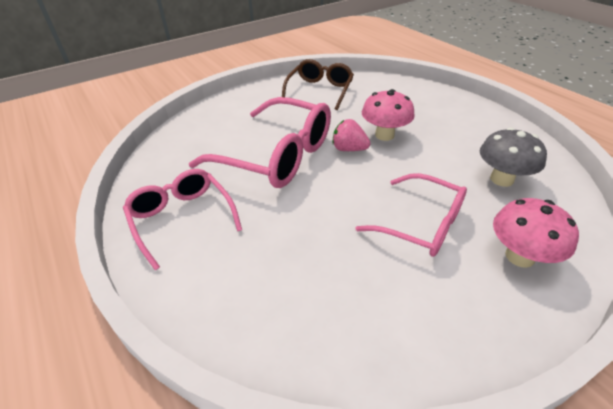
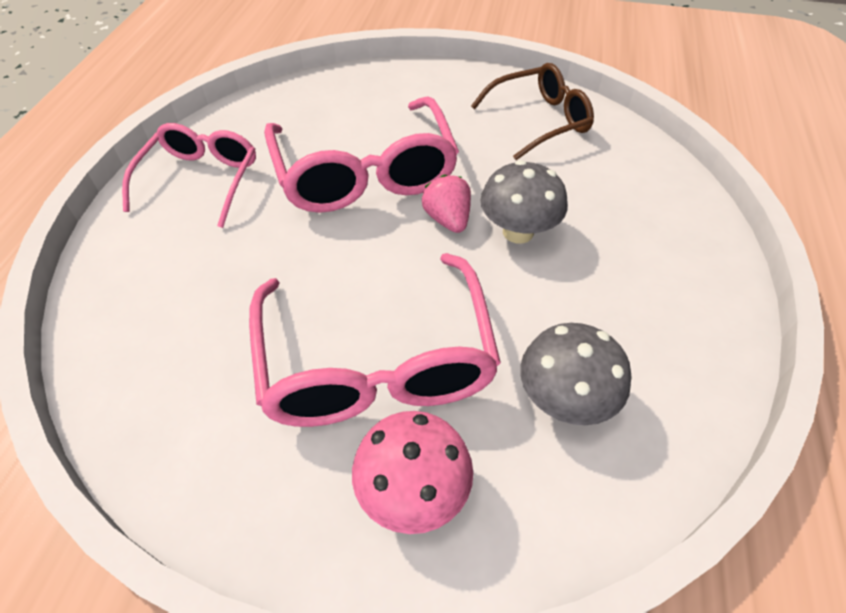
camera: 45 degrees right, 10 degrees up
pink glasses [355,173,467,257] -> pink glasses [249,253,501,427], size x1.56
pink mushroom [362,89,415,141] -> grey mushroom [481,160,567,244]

